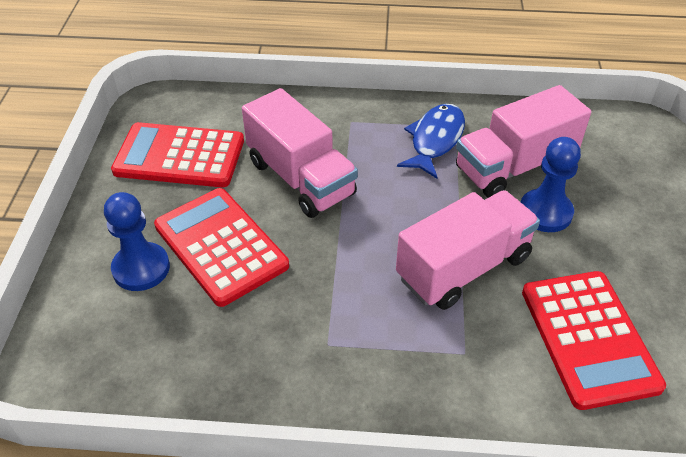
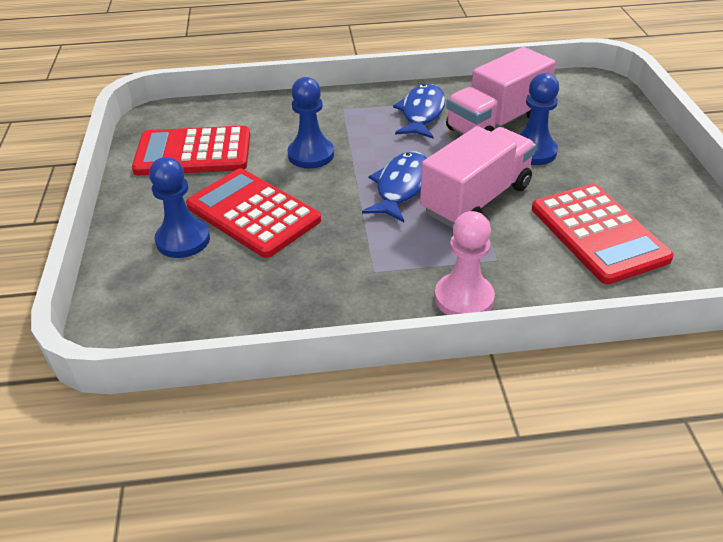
camera: 10 degrees left, 5 degrees down
pink truck [242,88,358,218] -> blue pawn [287,77,334,168]
none -> blue fish [362,151,427,222]
none -> pink pawn [435,211,495,315]

